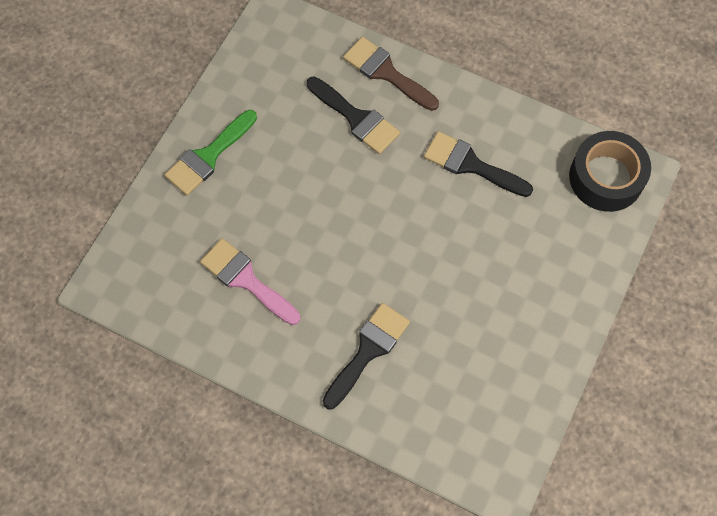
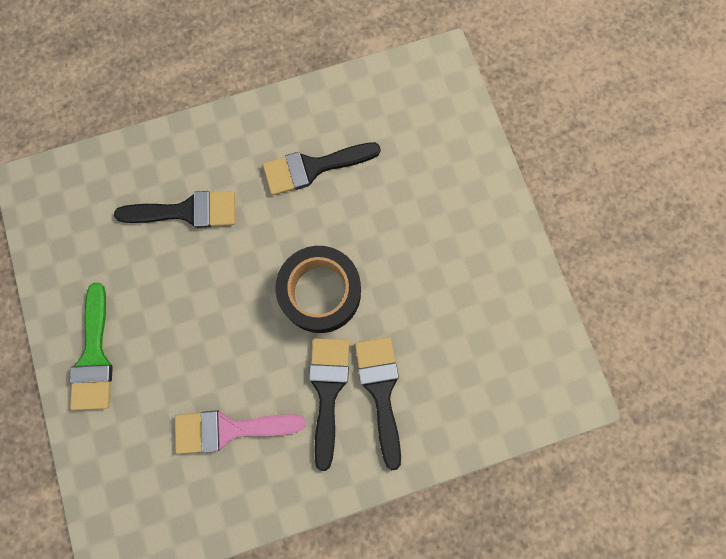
camera: 45 degrees left, 10 degrees up
brown brush [343,37,439,111] -> none
black tape [569,131,651,212] -> black tape moved to [275,246,361,333]
none -> black brush [309,338,349,471]

